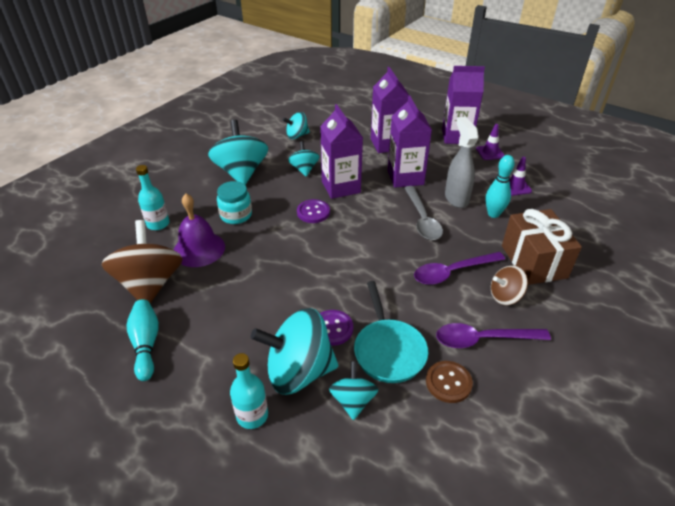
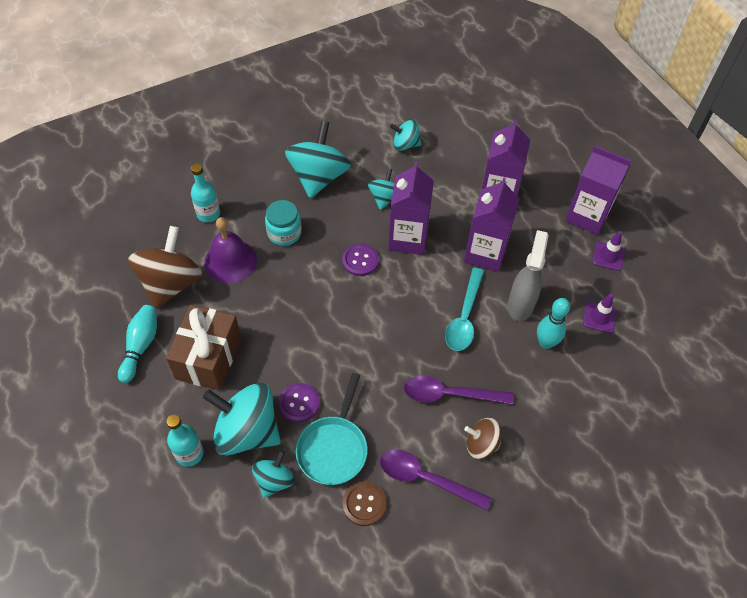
camera: 25 degrees right, 15 degrees up
grey spoon [404,186,443,240] -> turquoise spoon [445,268,484,351]
brown gift [502,209,582,285] -> brown gift moved to [166,305,241,391]

